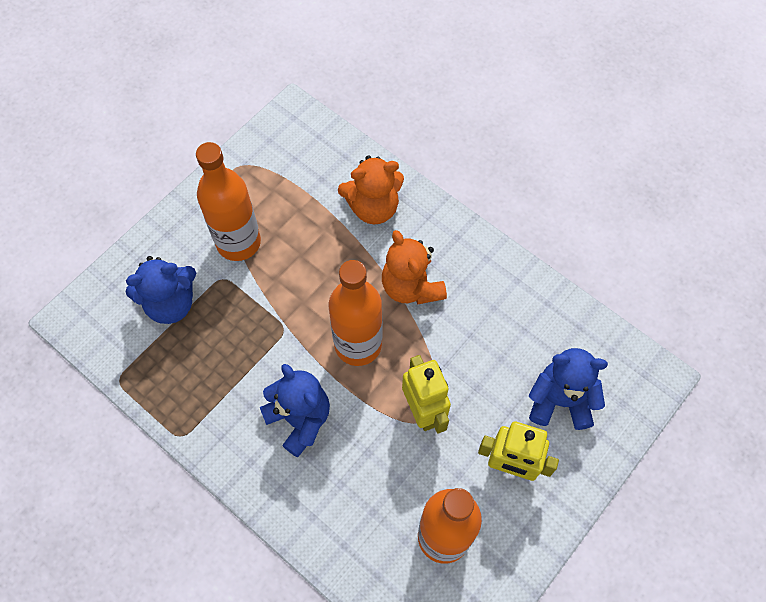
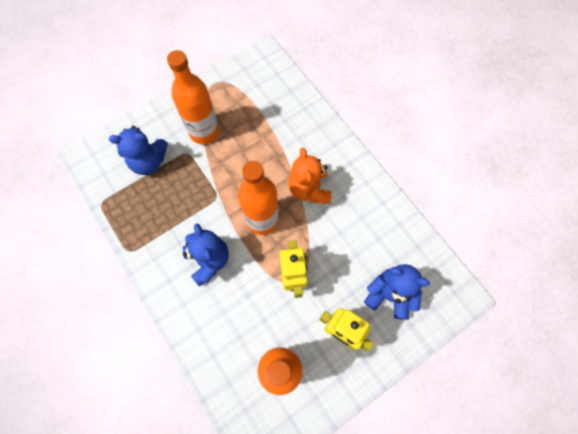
camera: 15 degrees right, 5 degrees up
orange teddy bear [338,155,404,224] -> none

